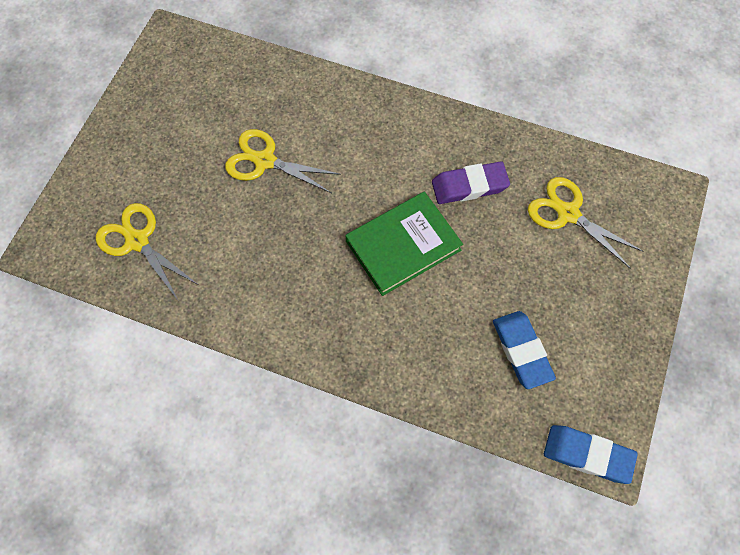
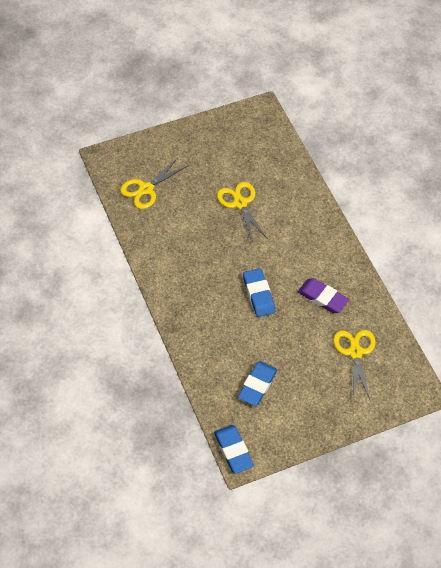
camera: 45 degrees right, 10 degrees down
yellow scissors [96,203,198,300] -> yellow scissors turned 135 degrees counterclockwise [120,158,187,209]
green book [345,192,463,296] -> blue eraser [243,268,275,317]

